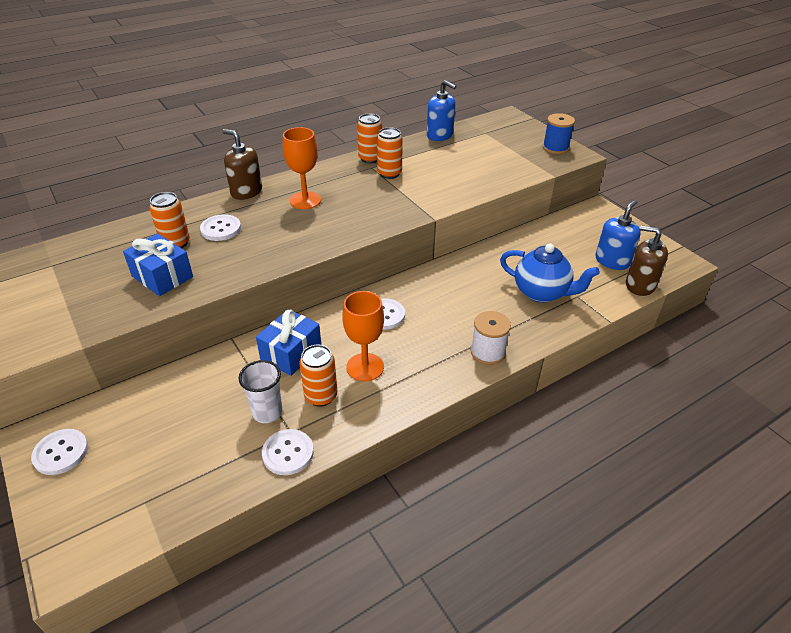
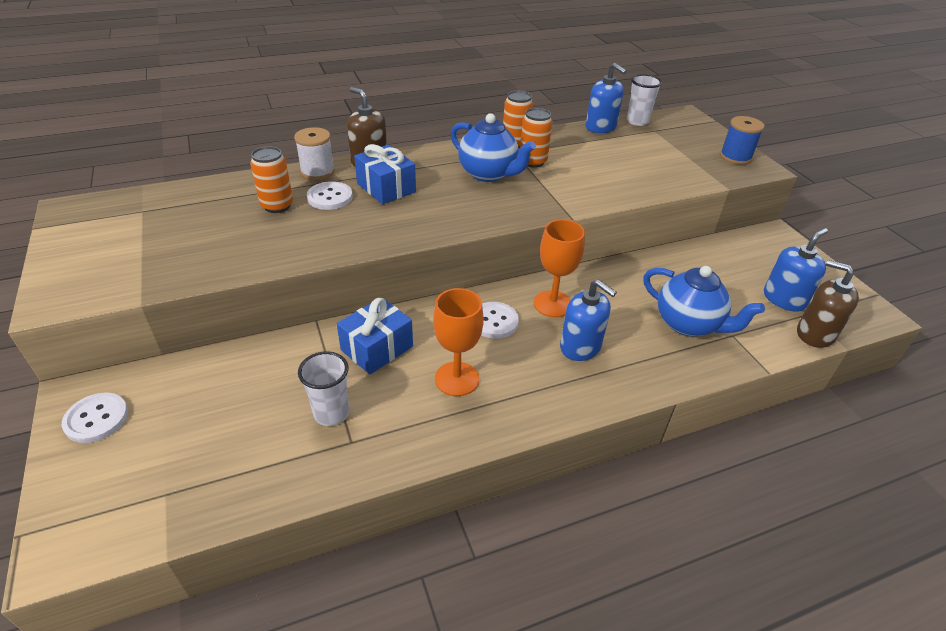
camera: 10 degrees right, 0 degrees up
blue gift [123,233,193,296] -> blue gift moved to [354,144,416,204]
white button [262,429,314,475] -> none
orange goblet [283,127,321,209] -> orange goblet moved to [533,219,585,317]
orange can [299,345,337,407] -> none
white spool [471,311,511,365] -> white spool moved to [294,127,335,180]
none -> blue teapot [451,113,536,182]
none -> blue soap dispenser [560,279,617,361]
none -> white cup [627,74,662,126]

